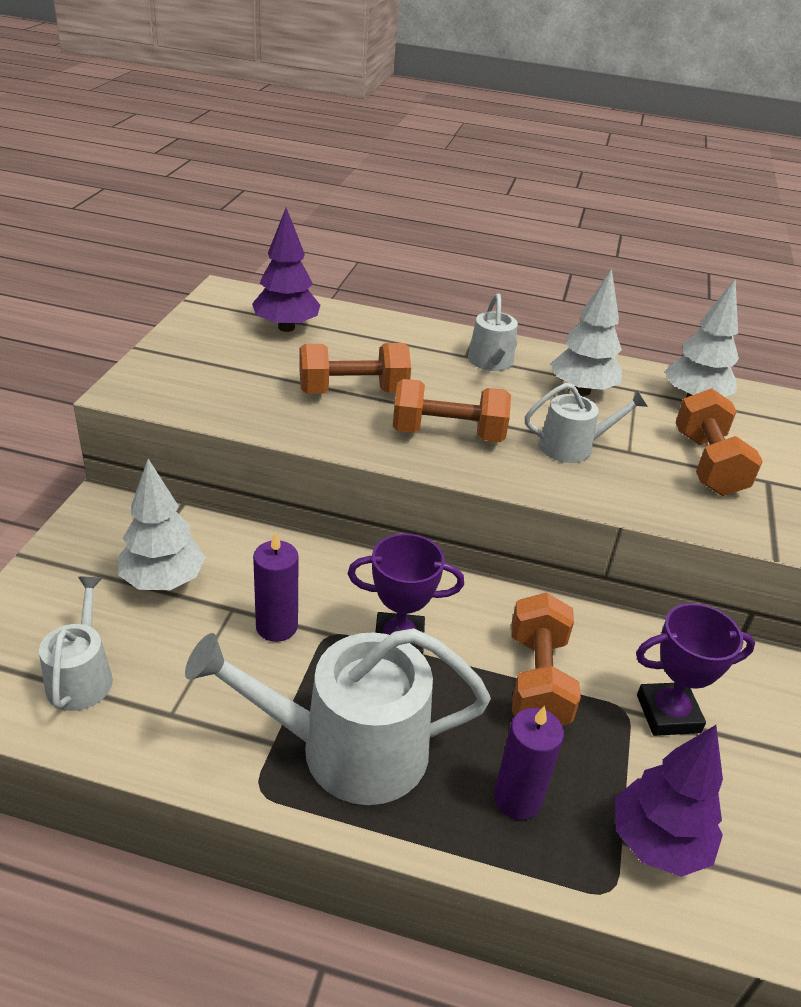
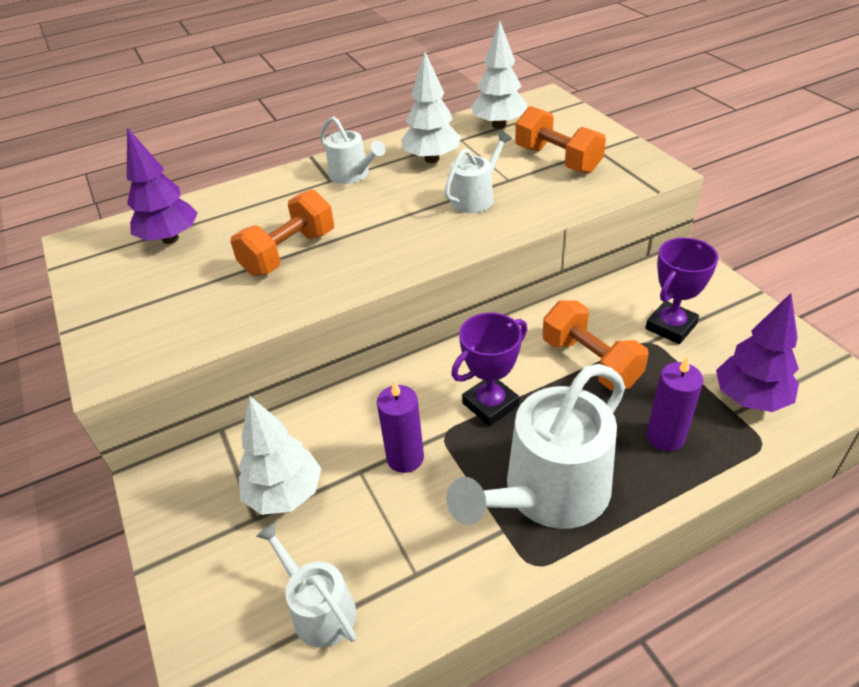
camera: 35 degrees left, 5 degrees up
orange dumbbell [393,379,511,442] -> none

